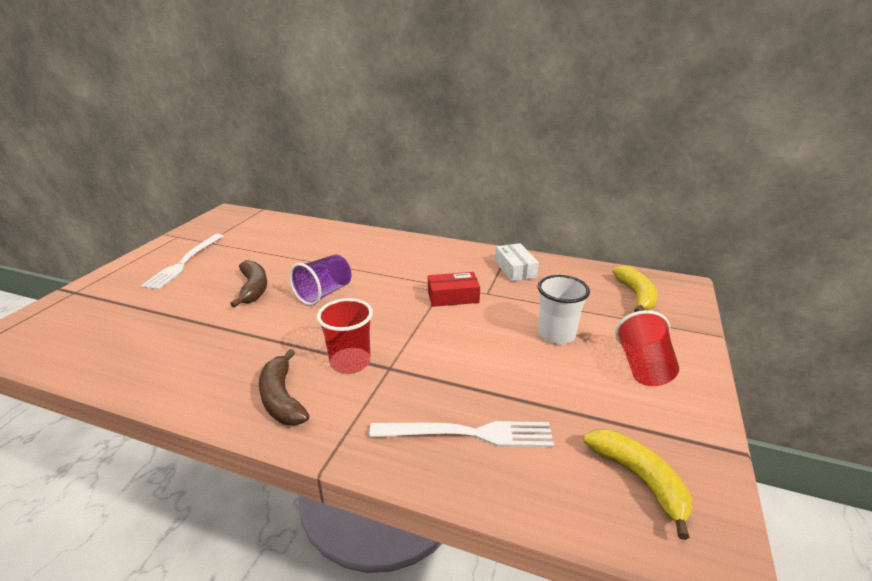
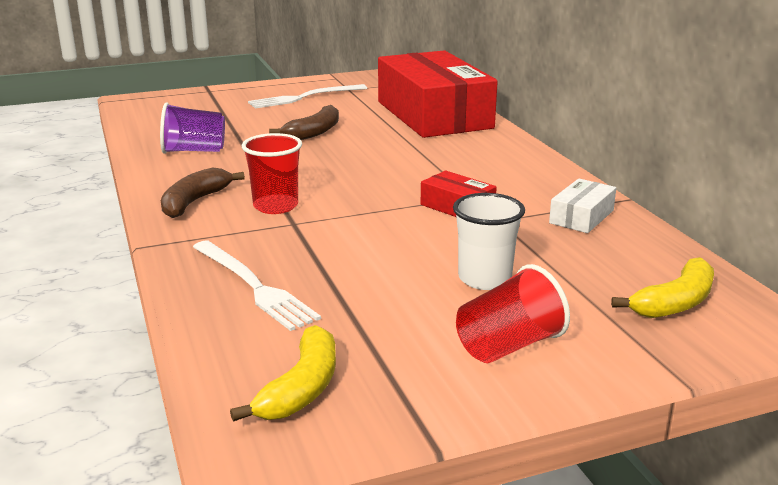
camera: 50 degrees right, 5 degrees down
purple cup [289,255,351,306] -> purple cup moved to [160,103,225,154]
none -> red box [378,50,498,138]

